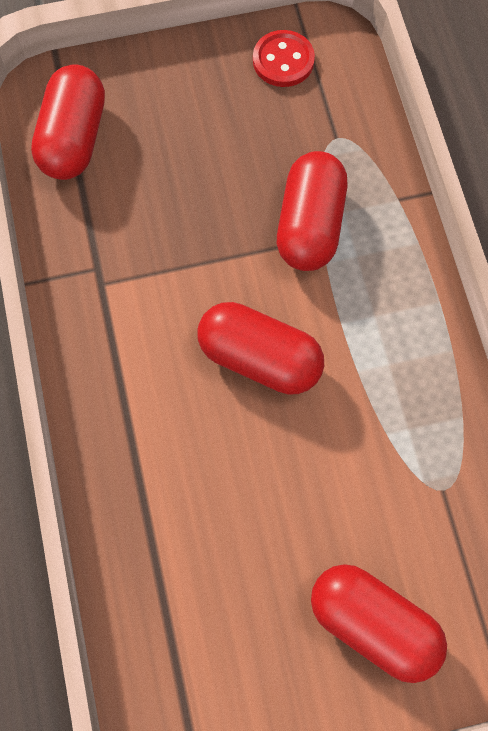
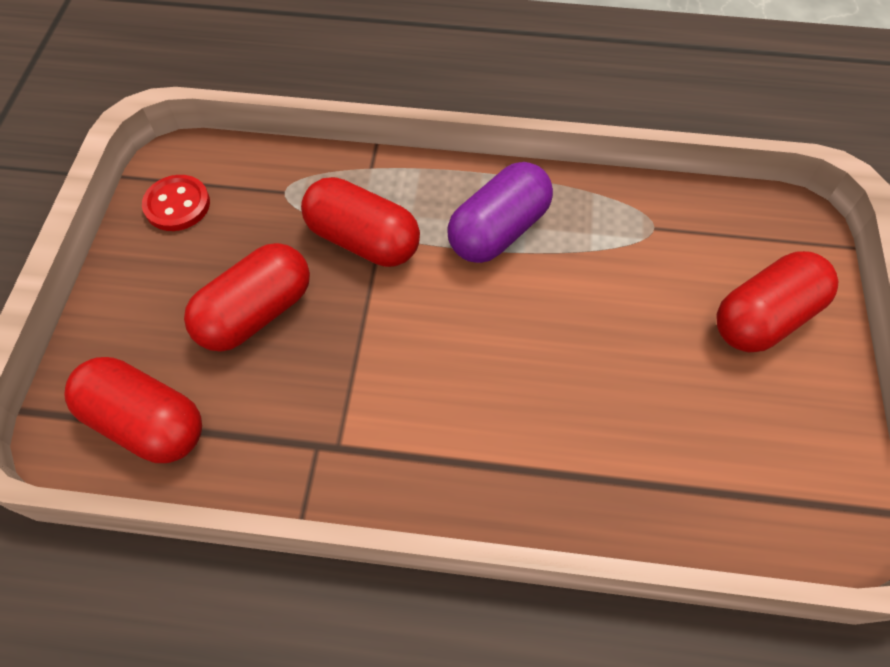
camera: 70 degrees left, 10 degrees down
red capsule [198,302,324,395] -> red capsule moved to [184,243,310,352]
none -> purple capsule [447,162,553,263]

